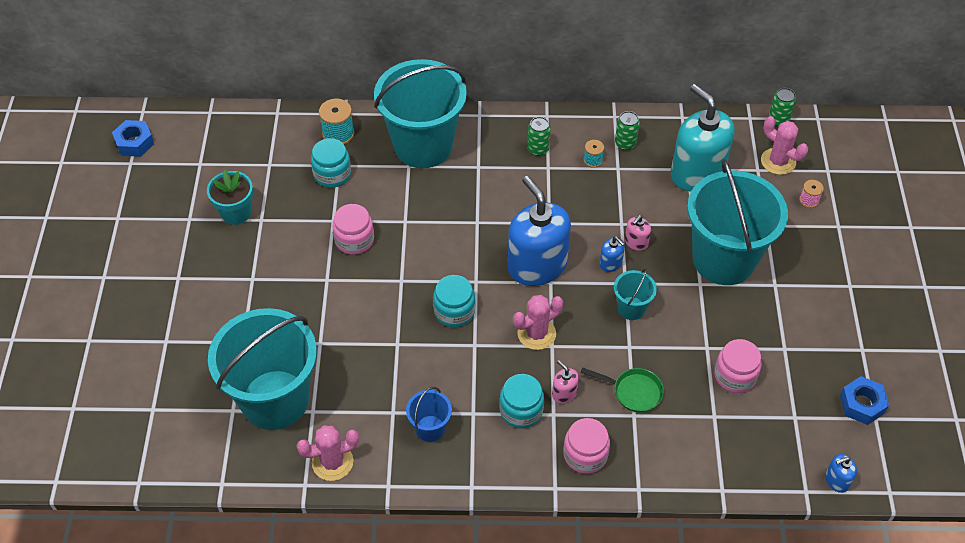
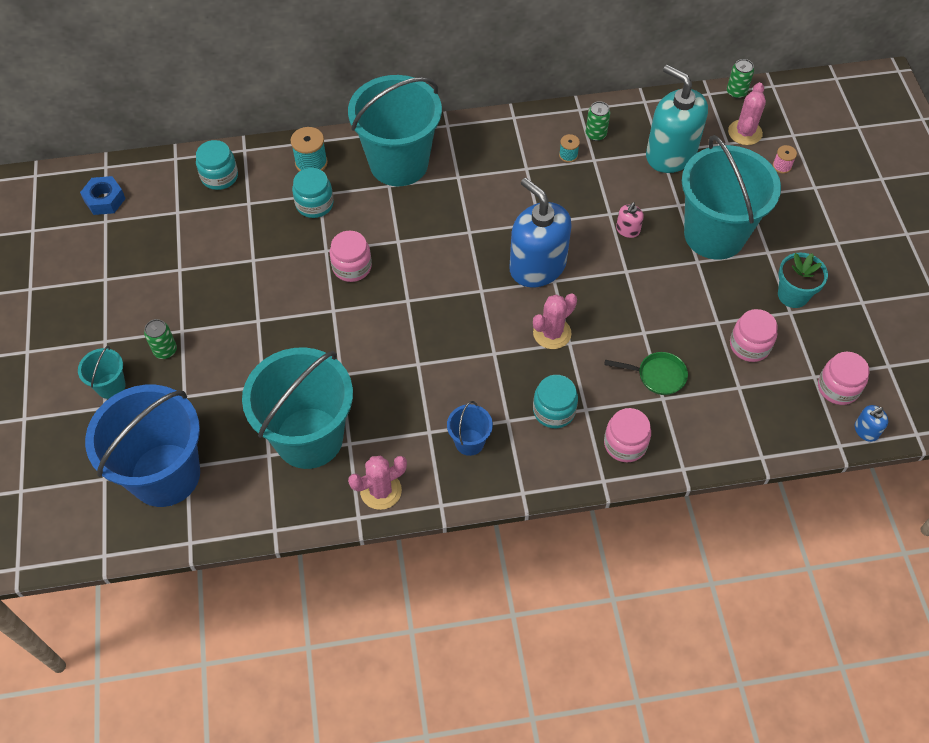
camera: 10 degrees left, 5 degrees up
turquoise flower pot [207,170,253,225] -> turquoise flower pot moved to [778,253,828,308]
turquoise jar [433,275,475,327] -> turquoise jar moved to [196,140,238,190]
green can [527,117,551,156] -> green can moved to [144,319,177,359]
pink soap dispenser [552,360,579,404] -> none
blue soap dispenser [600,236,625,272] -> none
turquoise bucket [614,268,657,320] -> turquoise bucket moved to [78,346,126,399]
pink cactus [761,116,808,175] -> pink cactus turned 75 degrees clockwise [728,82,766,145]
blue nut [840,376,889,425] -> none
none -> blue bucket [85,385,200,507]
none -> pink jar [818,352,870,405]

